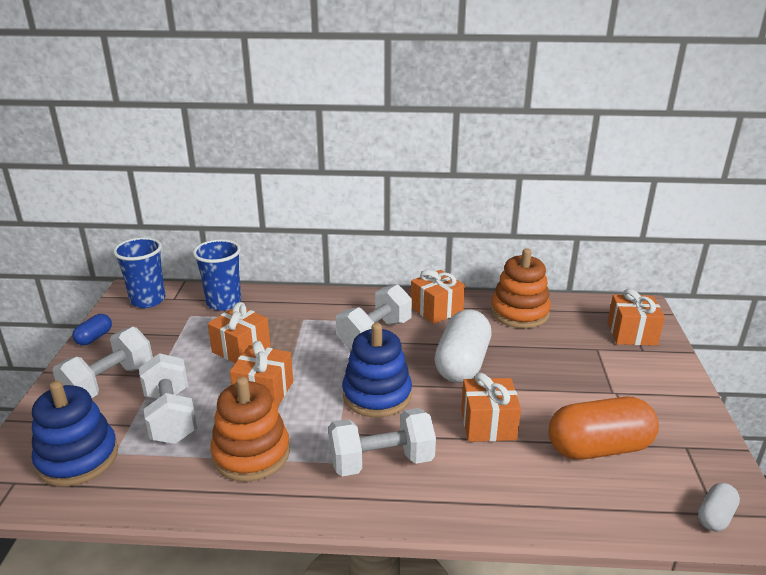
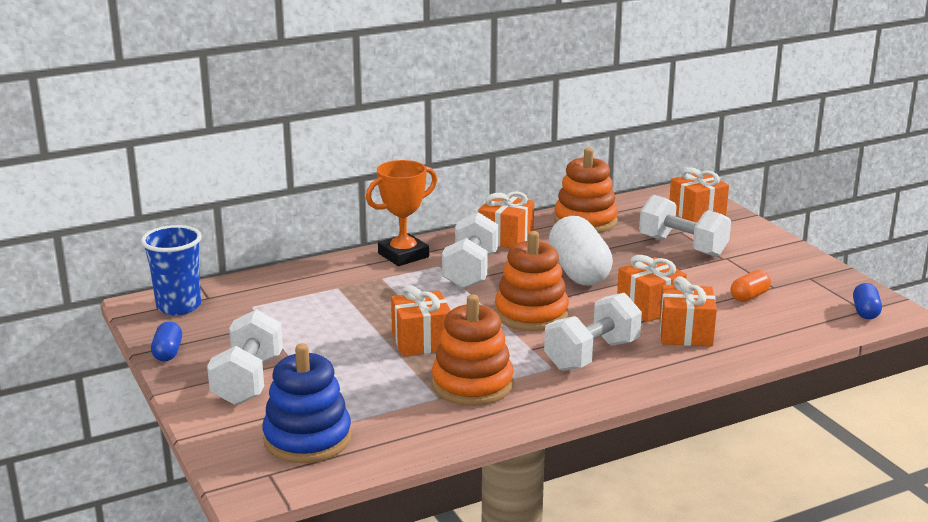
camera: 30 degrees left, 5 degrees down
white dumbbell [139,353,197,444] -> white dumbbell moved to [639,195,731,257]
blue cup [193,239,241,311] -> none
orange gift [208,302,270,363] -> orange gift moved to [659,276,717,347]
blue stacking toy [342,323,412,418] -> orange stacking toy [495,231,569,331]
orange capsule [549,396,659,460] -> orange capsule [731,270,771,302], size x0.48
white capsule [698,483,740,532] -> blue capsule [853,283,882,319]
none -> orange trophy [366,160,437,266]

